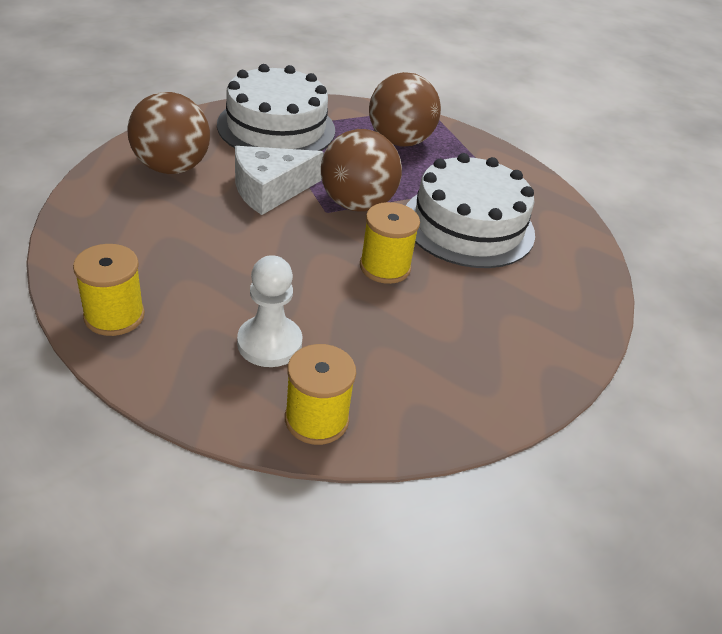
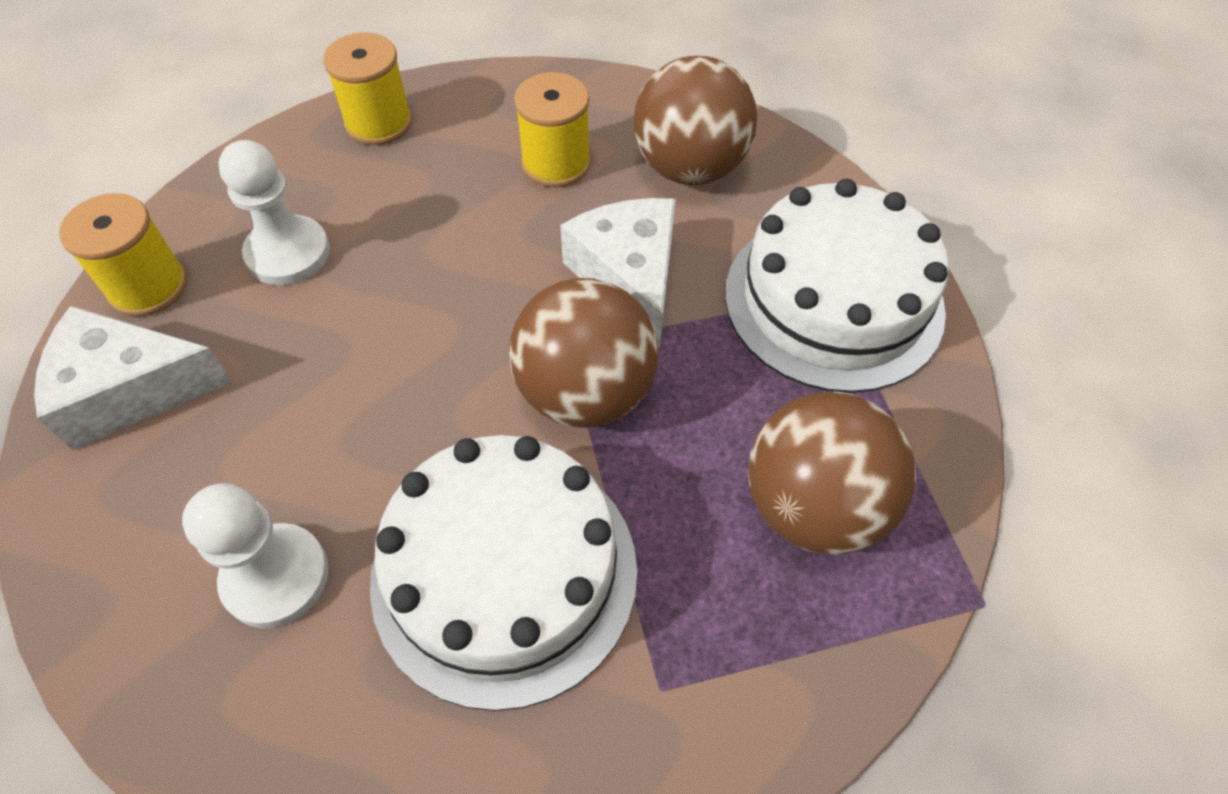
camera: 105 degrees right, 15 degrees up
yellow spool [360,202,420,284] -> yellow spool moved to [514,72,591,188]
none -> white cheese [34,306,232,450]
none -> white pawn [182,483,329,628]

